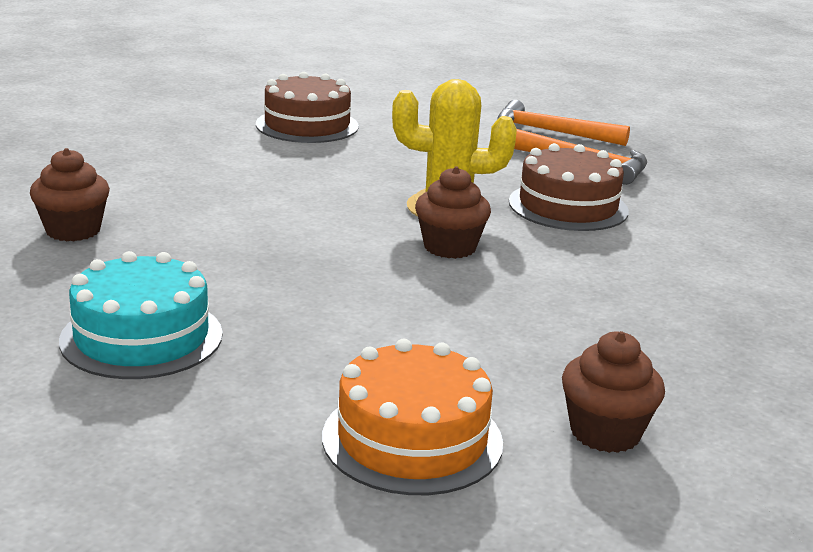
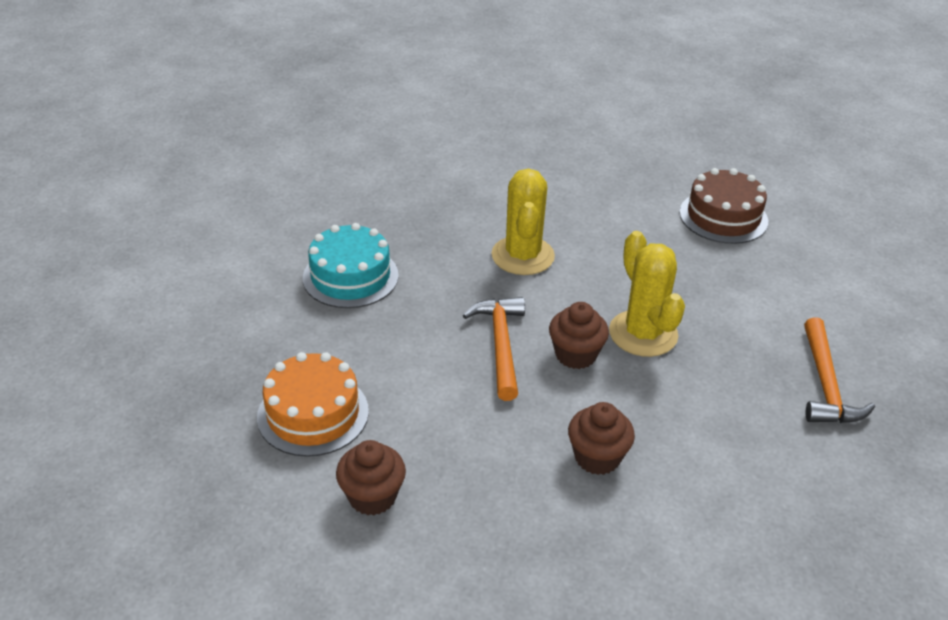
camera: 65 degrees right, 15 degrees up
brown cupcake [30,148,110,241] -> brown cupcake moved to [568,402,635,475]
orange hammer [497,100,630,146] -> orange hammer moved to [463,297,525,401]
brown cake [509,143,629,231] -> none
none -> yellow cactus [491,169,555,275]

